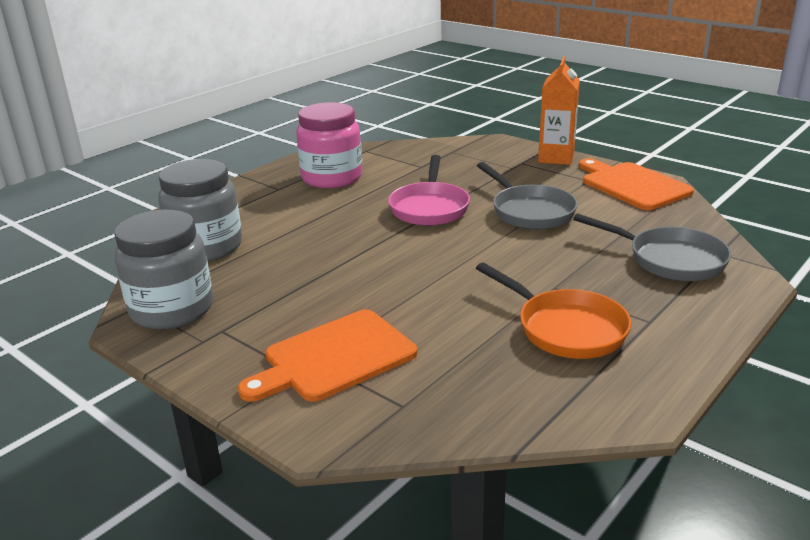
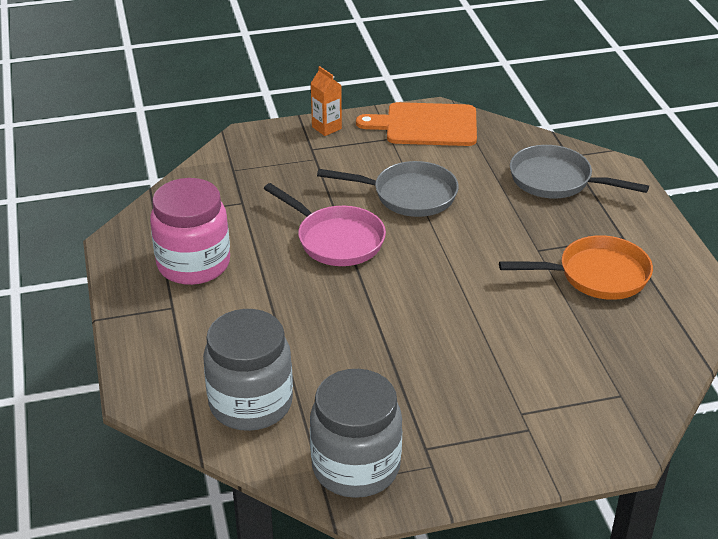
camera: 55 degrees left, 10 degrees up
orange cutting board [238,310,417,402] -> none
orange carton [538,56,580,165] -> orange carton [310,66,342,136], size x0.62
grey pan [573,213,731,281] -> grey pan turned 135 degrees counterclockwise [510,145,649,199]

